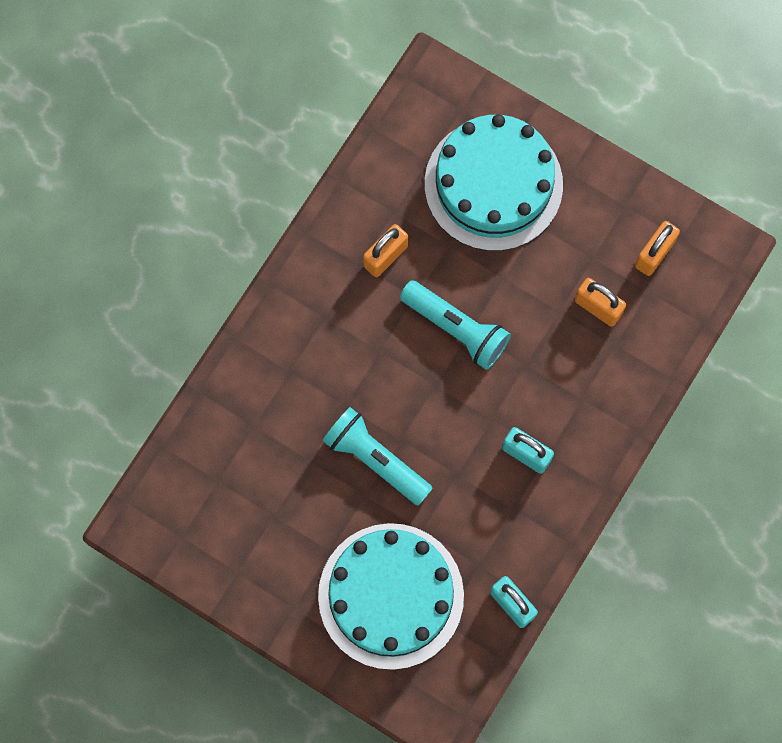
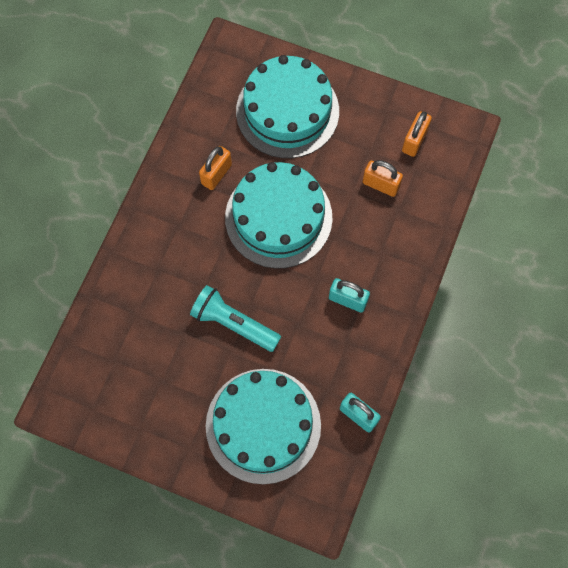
camera: 10 degrees left, 5 degrees down
turquoise flashlight [400,280,511,370] -> turquoise cake [225,162,332,269]

